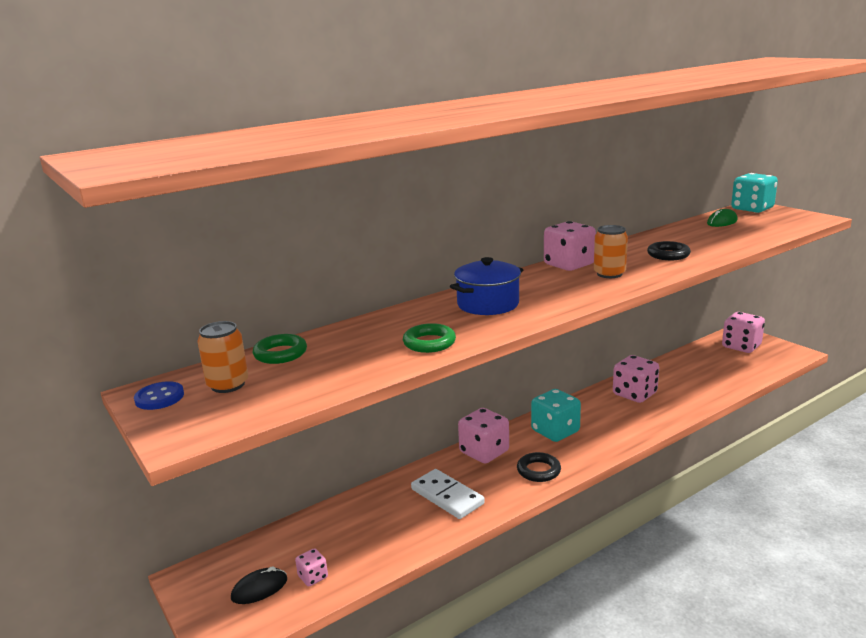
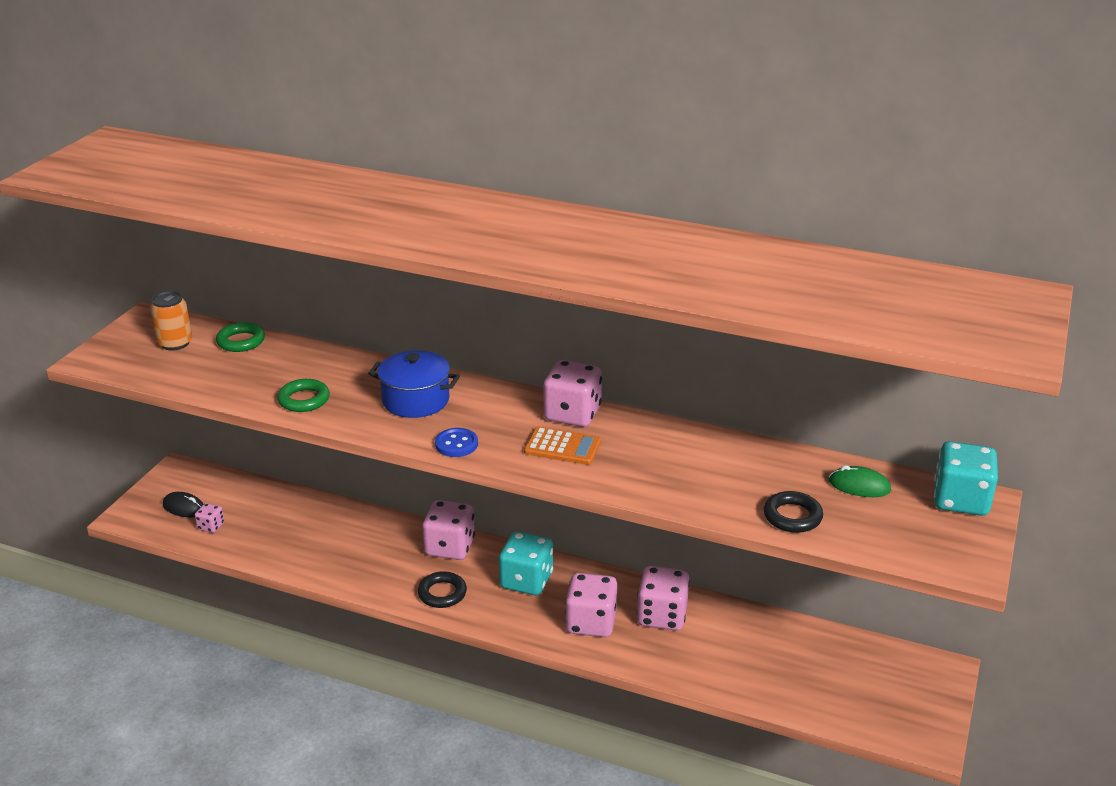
camera: 55 degrees right, 10 degrees up
blue button [134,381,184,410] -> blue button moved to [435,428,478,457]
white domino [411,469,485,519] -> none
orange can [594,225,628,278] -> orange calculator [524,426,601,465]
black ring [647,241,691,260] -> black ring moved to [764,491,823,533]
pink dice [722,312,765,353] -> pink dice moved to [565,573,617,637]

